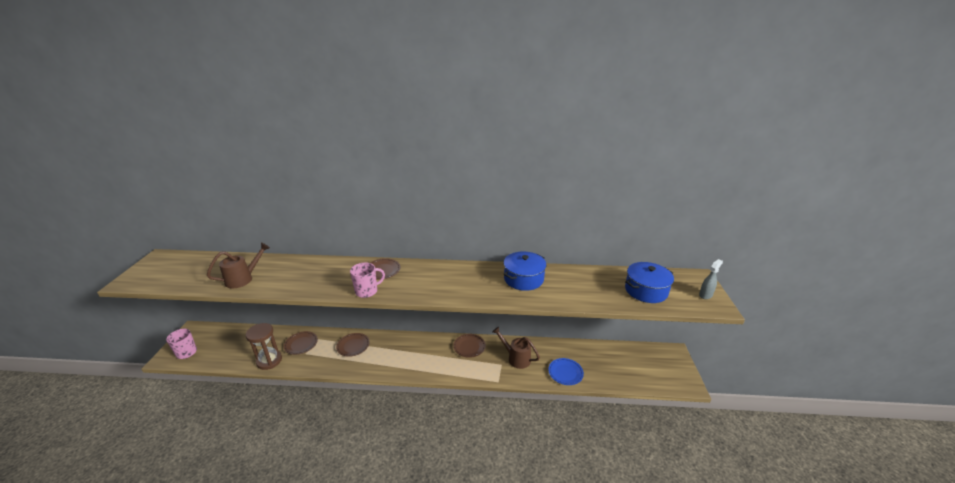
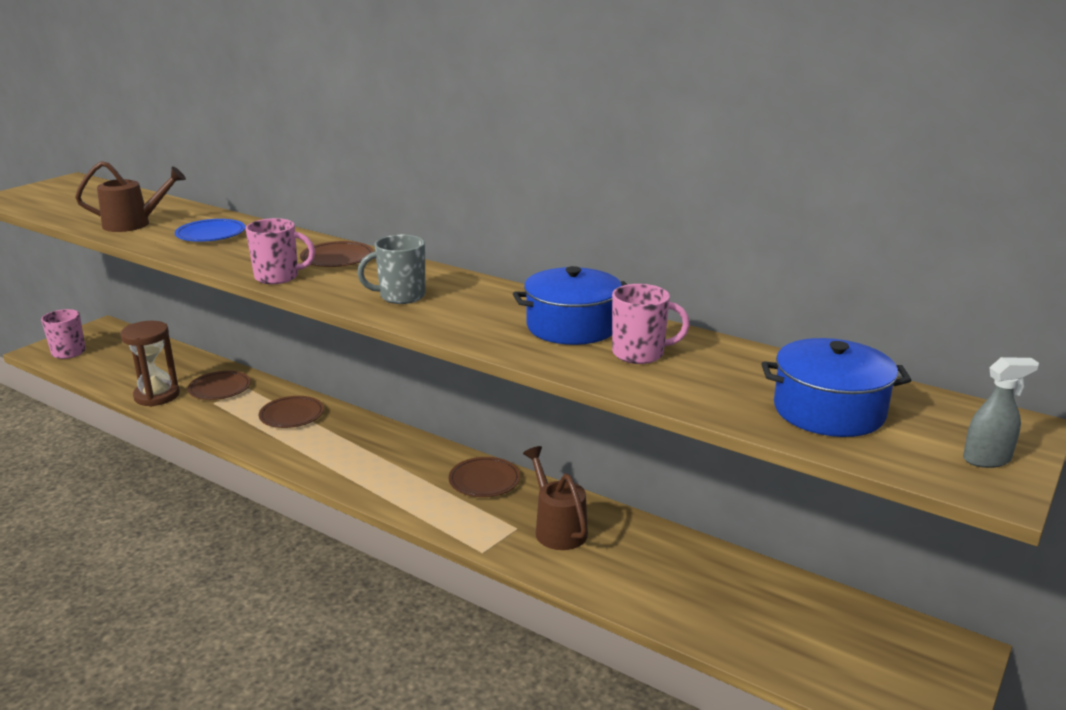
camera: 30 degrees right, 5 degrees down
blue plate [548,358,584,385] -> blue plate moved to [175,219,245,242]
none -> grey mug [357,235,426,304]
none -> pink mug [612,284,690,364]

